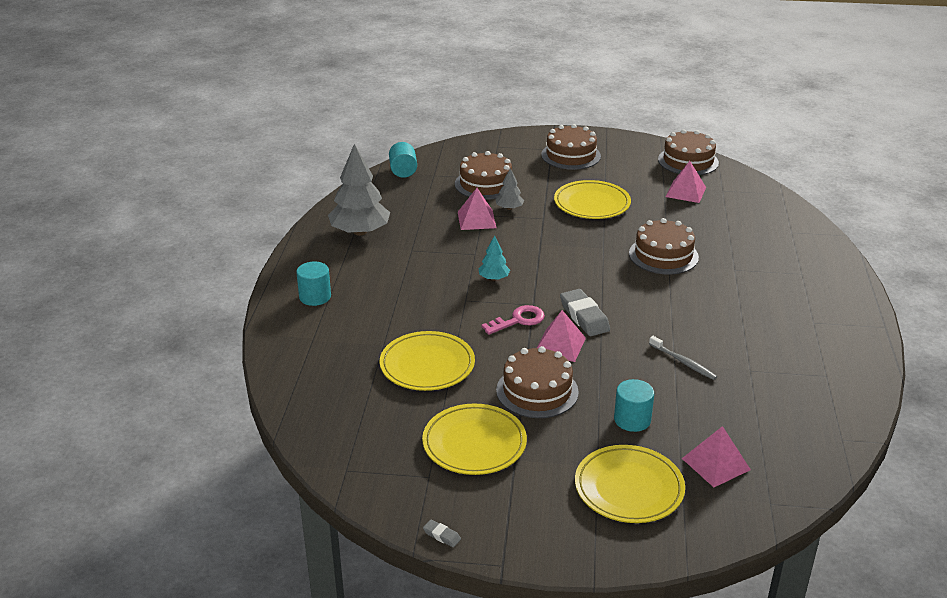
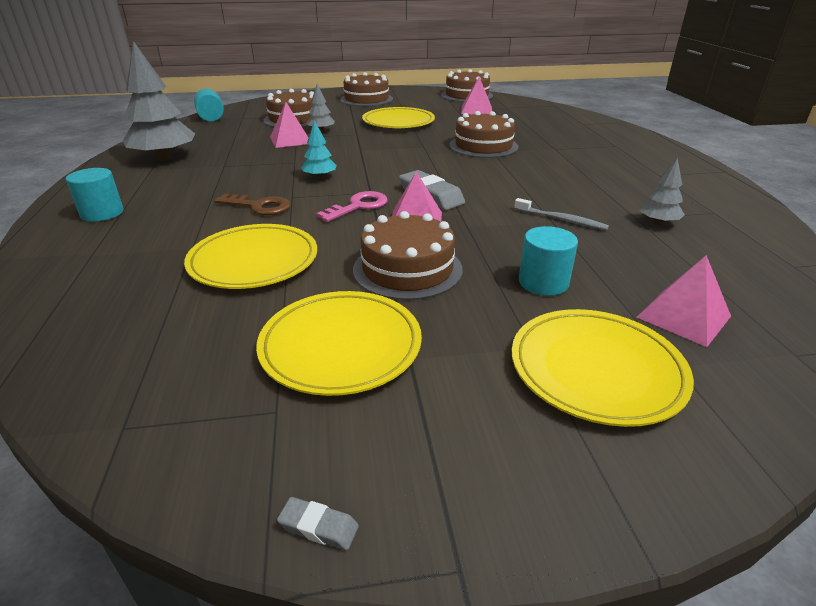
camera: 15 degrees left, 0 degrees up
none -> brown key [215,193,290,215]
none -> grey tree [639,158,685,225]

